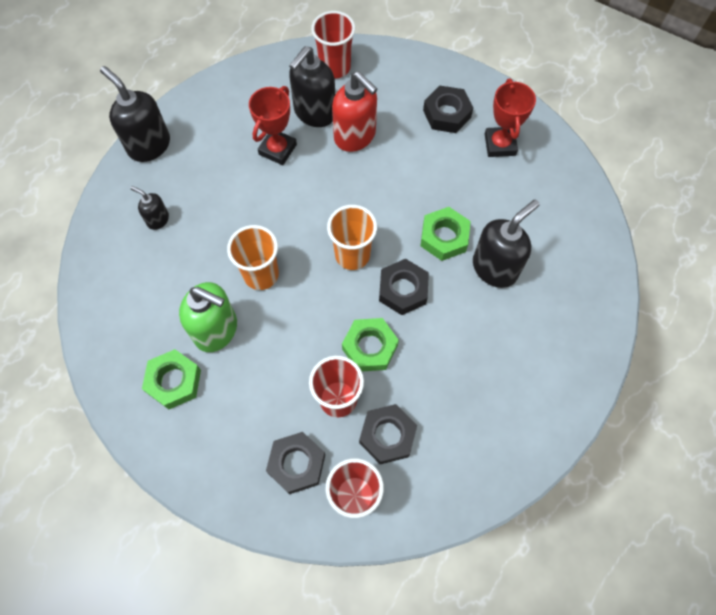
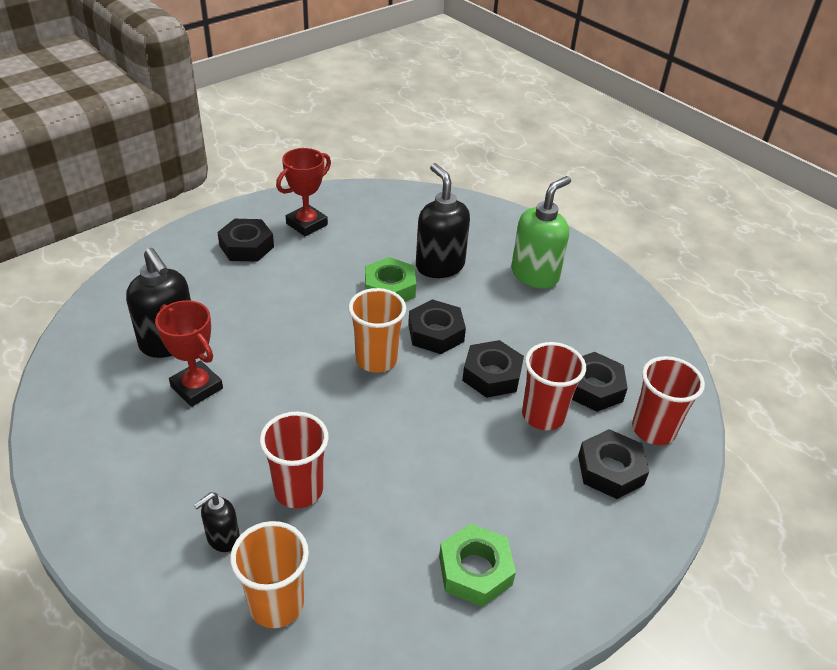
camera: 75 degrees left, 25 degrees down
black soap dispenser [100,66,170,162] -> none
green soap dispenser [179,282,237,352] -> green soap dispenser moved to [511,176,571,289]
orange cup [227,225,279,290] -> orange cup moved to [230,521,309,628]
red cup [311,11,355,79] -> red cup moved to [260,412,329,509]
red soap dispenser [332,71,377,152] -> none
green nut [342,318,399,371] -> black nut [462,340,524,398]
red trophy [485,79,536,157] -> red trophy turned 60 degrees counterclockwise [276,148,331,236]

